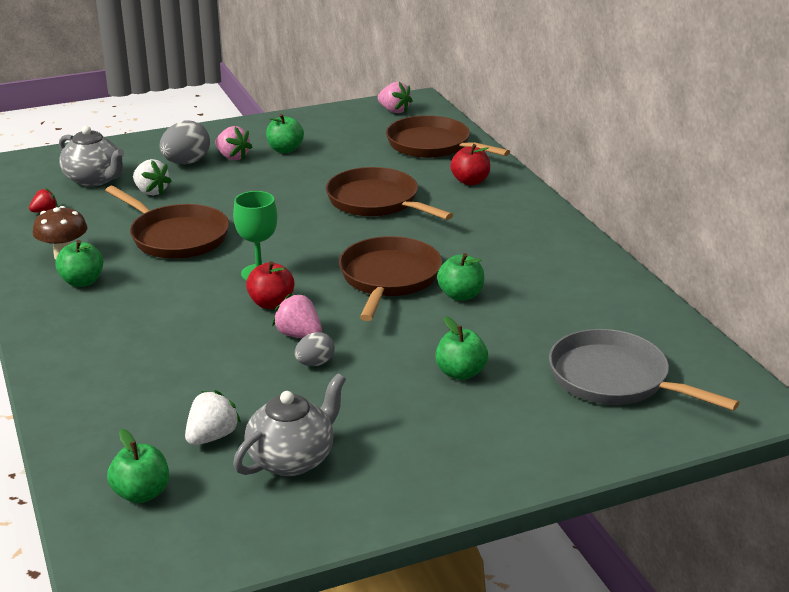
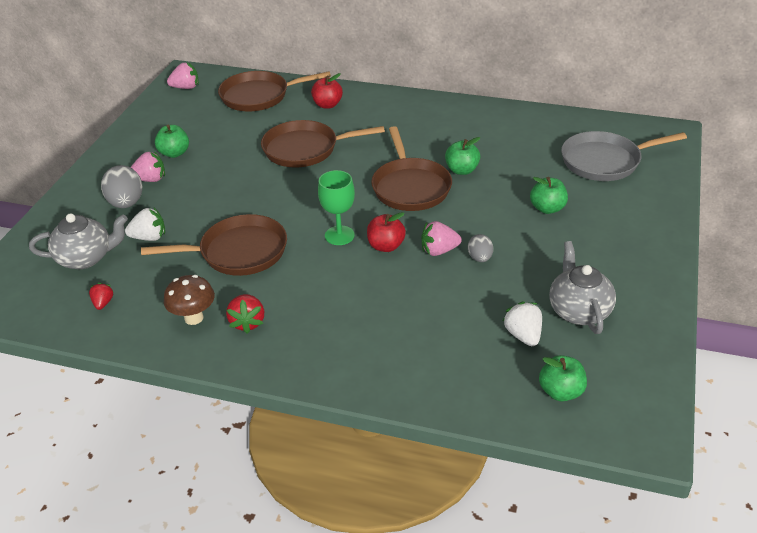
camera: 50 degrees left, 10 degrees up
green apple [55,240,103,287] -> red strawberry [226,294,264,334]
brown pan [339,236,442,321] -> brown pan turned 150 degrees counterclockwise [371,126,452,211]

